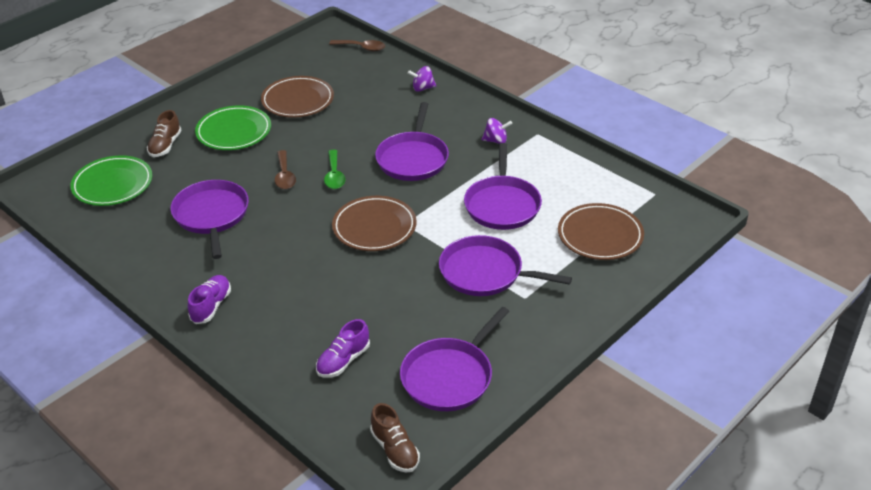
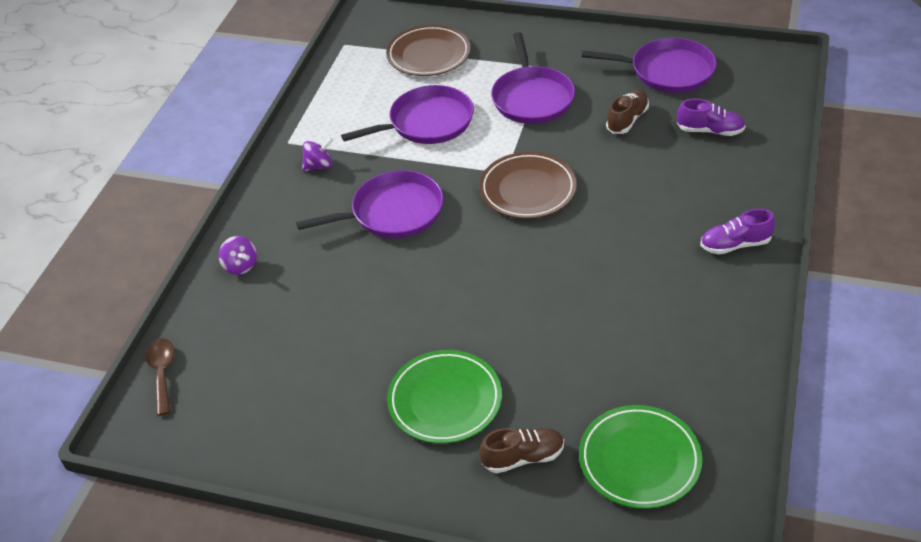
camera: 115 degrees left, 5 degrees up
purple pan [170,180,249,259] -> none
brown plate [261,76,334,118] -> none
brown spoon [275,150,296,189] -> none
green spoon [324,150,345,189] -> none
brown shoe [370,403,420,472] -> brown shoe moved to [606,90,649,134]
purple spinning top [482,118,512,144] -> purple spinning top turned 90 degrees clockwise [302,138,333,171]

